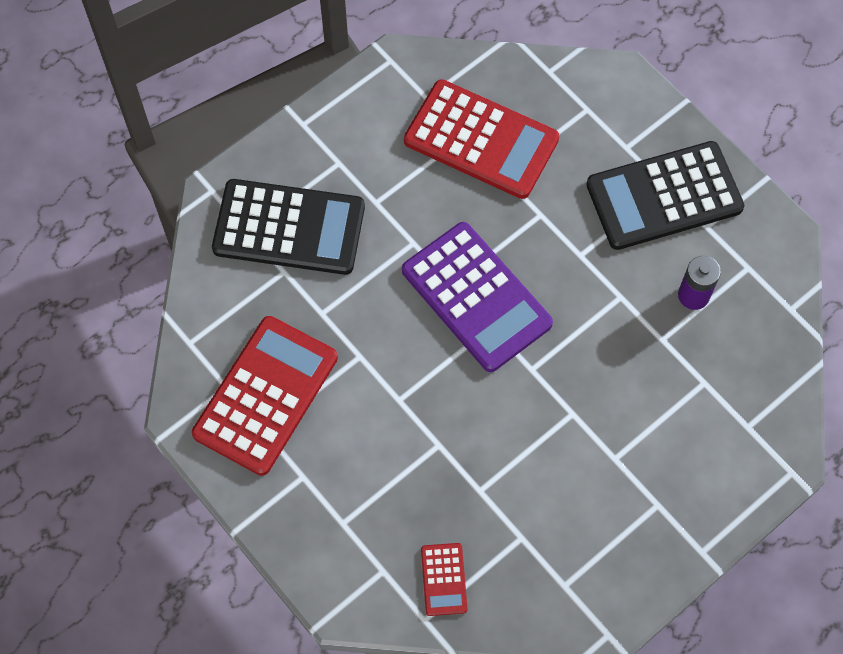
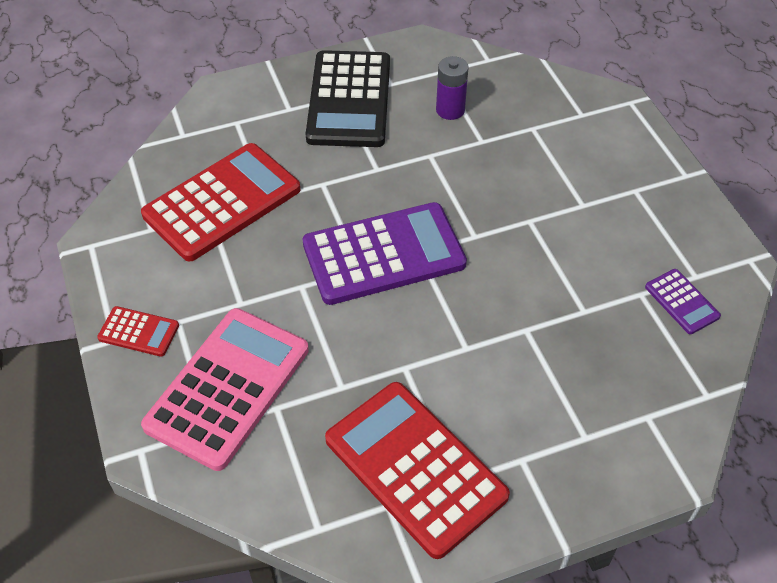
camera: 70 degrees left, 15 degrees down
black calculator [212,179,365,275] -> pink calculator [141,308,309,471]
red calculator [421,543,468,616] -> red calculator moved to [97,306,179,357]
none -> purple calculator [645,269,721,334]

